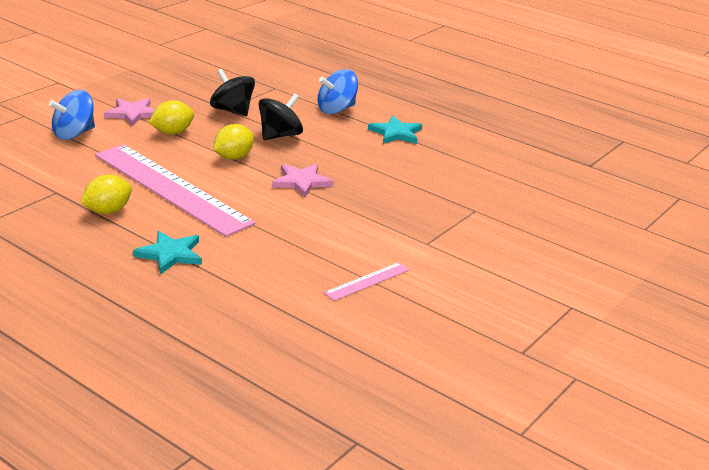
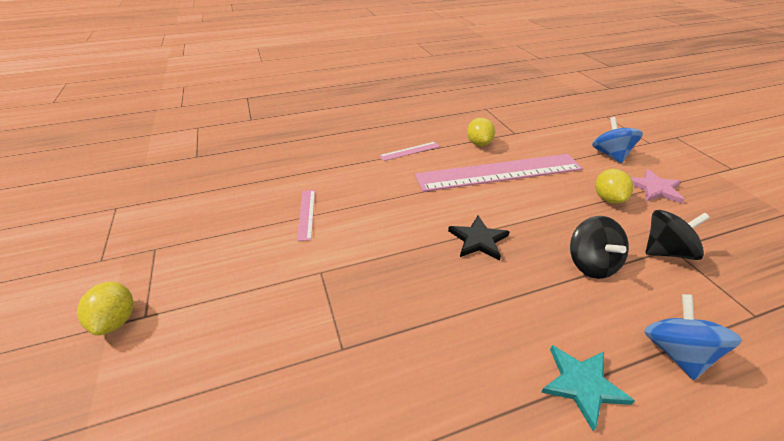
camera: 125 degrees right, 10 degrees up
turquoise star [133,231,202,274] -> pink ruler [379,142,440,161]
yellow lemon [214,124,254,160] -> yellow lemon moved to [77,282,134,336]
pink star [272,164,334,197] -> black star [448,215,510,261]

